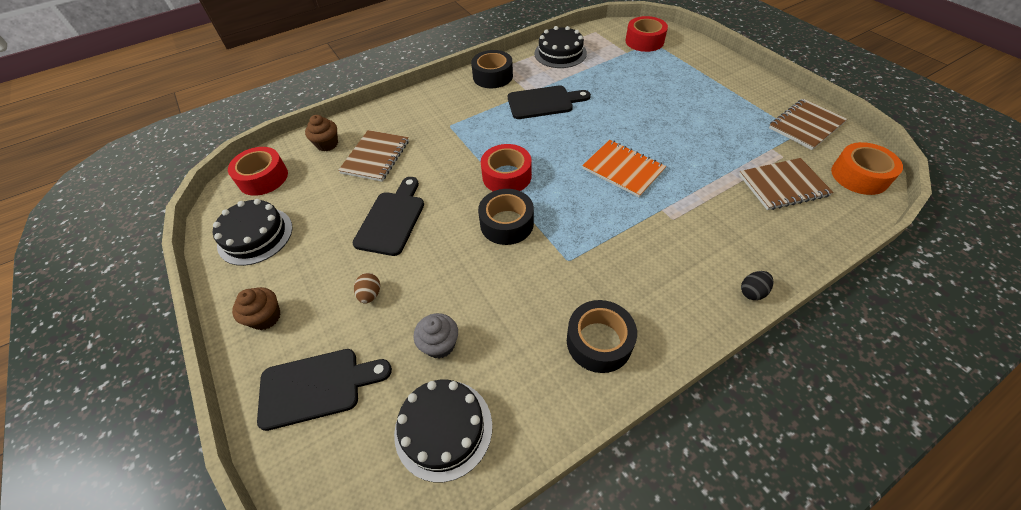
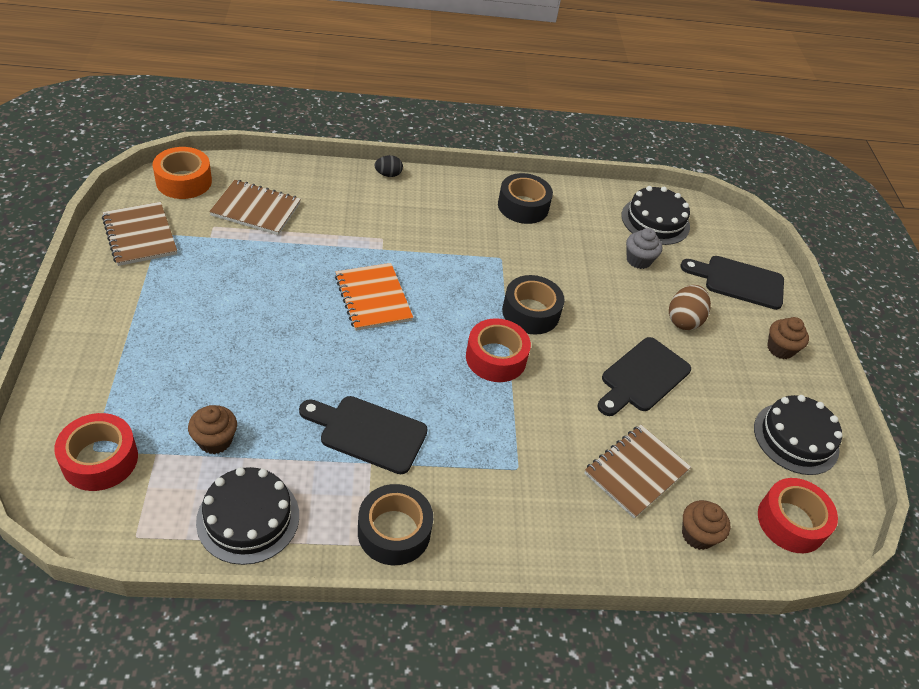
camera: 160 degrees left, 5 degrees down
brown egg [354,273,380,304] -> brown egg [669,285,711,330], size x1.64
brown notebook [769,99,847,150] -> brown notebook turned 75 degrees clockwise [102,202,177,266]
none -> brown cupcake [188,405,237,454]

